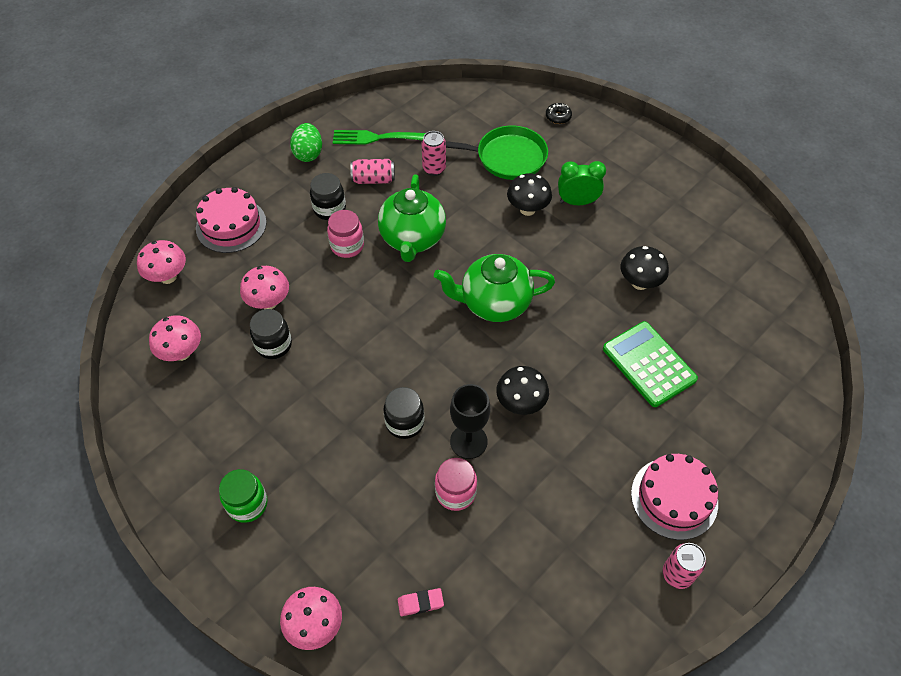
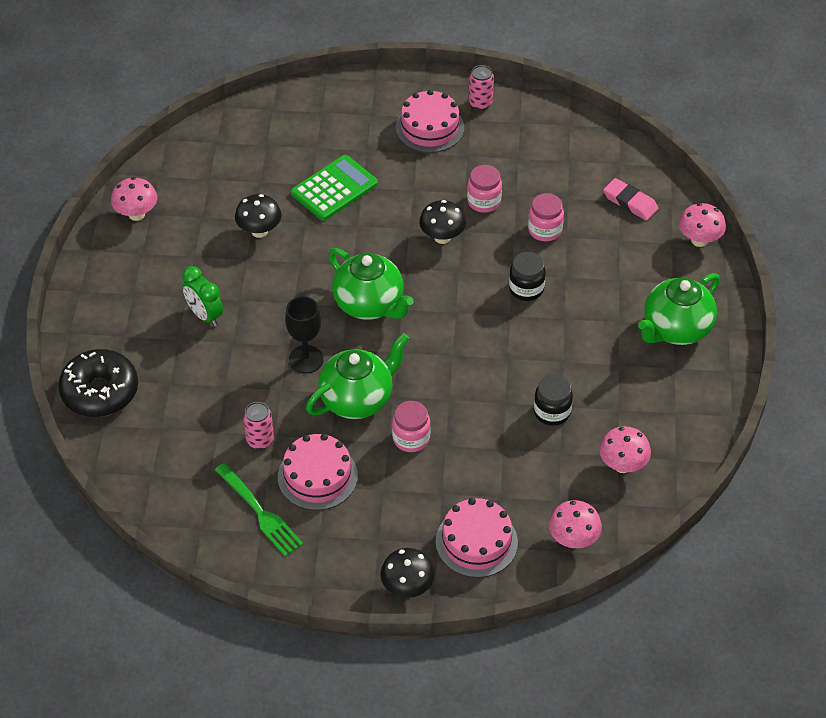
camera: 130 degrees left, 5 degrees down
green jar [219,469,268,523] -> green teapot [638,273,720,345]
pink mushroom [240,266,289,309] -> pink mushroom moved to [111,177,157,221]
green egg [290,123,322,162] -> none
black jar [310,173,346,220] -> none
pink can [350,159,395,184] -> pink cake [278,434,358,510]
pink eraser [398,588,444,616] -> pink eraser [603,178,658,221], size x1.57
green pan [446,126,548,180] -> none
black goblet [450,384,490,459] -> black goblet moved to [285,296,323,373]
black mushroom [507,173,552,216] -> black mushroom moved to [380,548,435,598]
black donut [546,103,572,124] -> black donut [58,349,138,417], size x2.45
green calculator [603,321,698,407] -> green calculator turned 150 degrees counterclockwise [291,155,378,221]
none -> pink jar [467,165,502,213]

